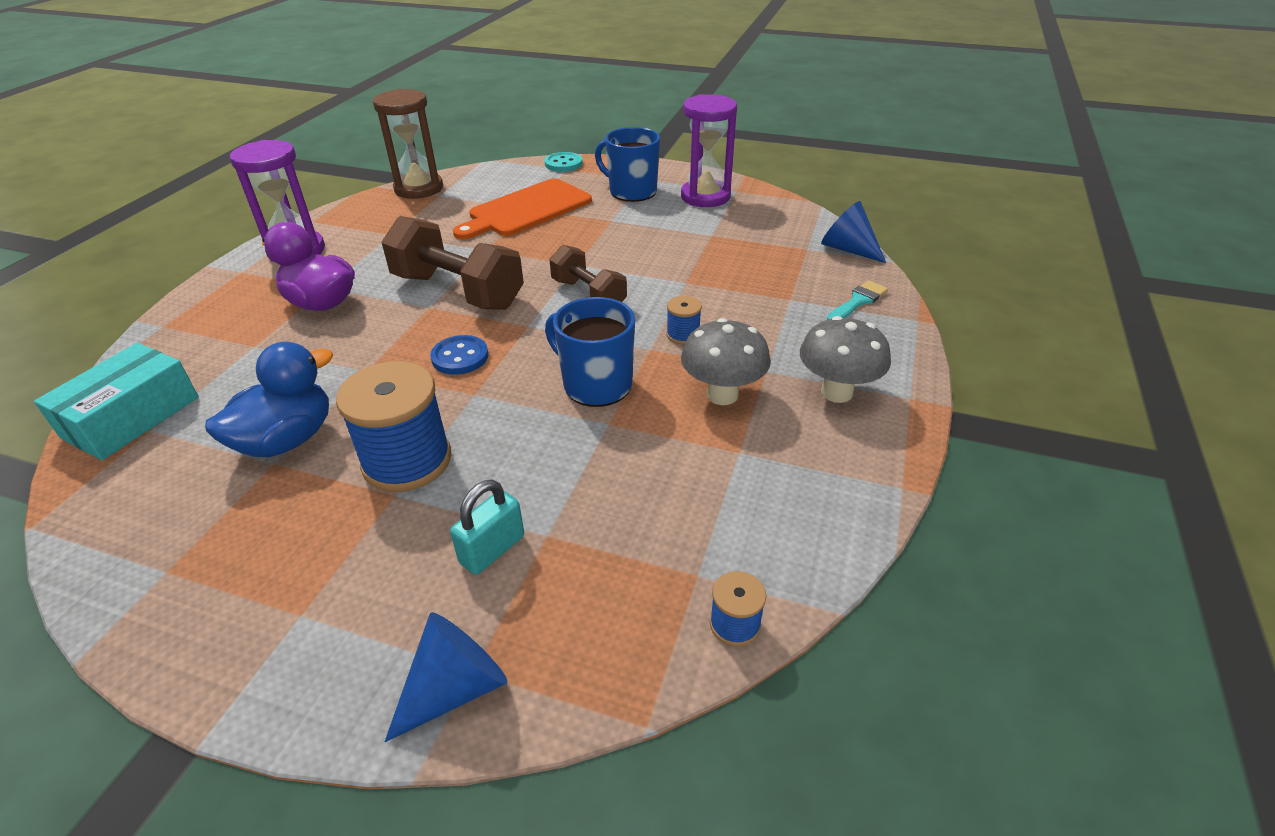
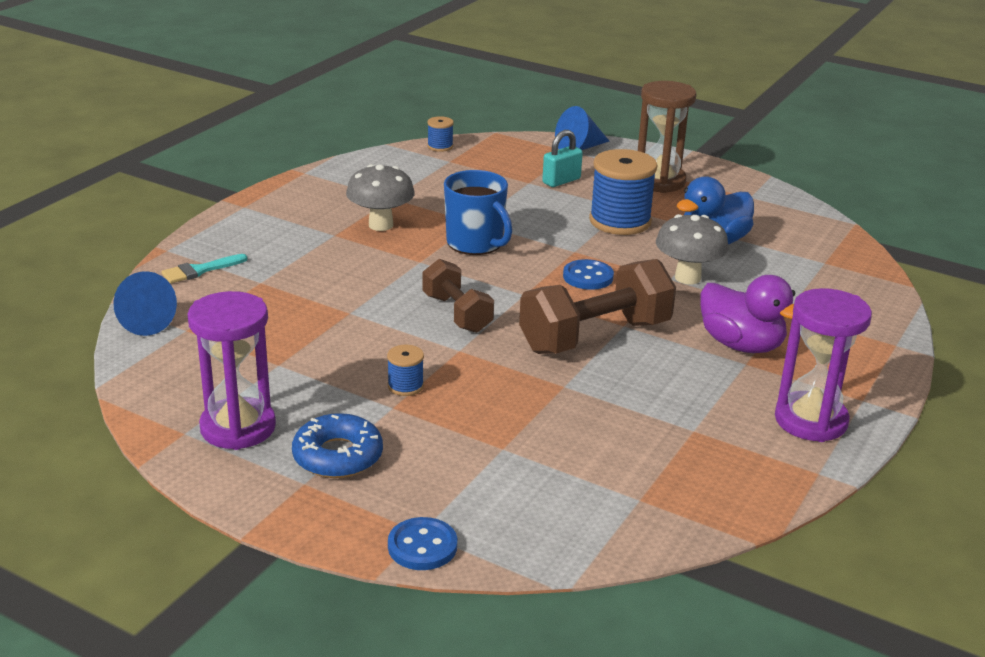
camera: 170 degrees left, 10 degrees down
turquoise box [34,343,199,460] -> none
brown hourglass [373,89,443,199] -> brown hourglass moved to [638,81,696,193]
brown dumbbell [382,216,524,310] -> brown dumbbell turned 75 degrees counterclockwise [519,259,676,354]
orange cutting board [453,178,592,240] -> none
turquoise button [544,152,583,172] -> blue button [388,517,457,570]
blue mug [595,127,660,202] -> blue donut [292,413,383,478]
blue spool [666,296,702,344] -> blue spool moved to [387,345,424,396]
grey mushroom [800,316,891,403] -> grey mushroom moved to [656,214,729,284]

